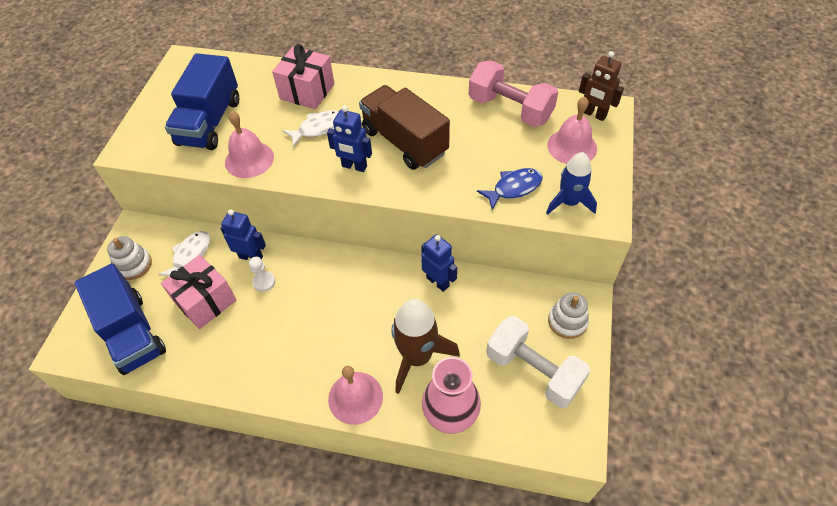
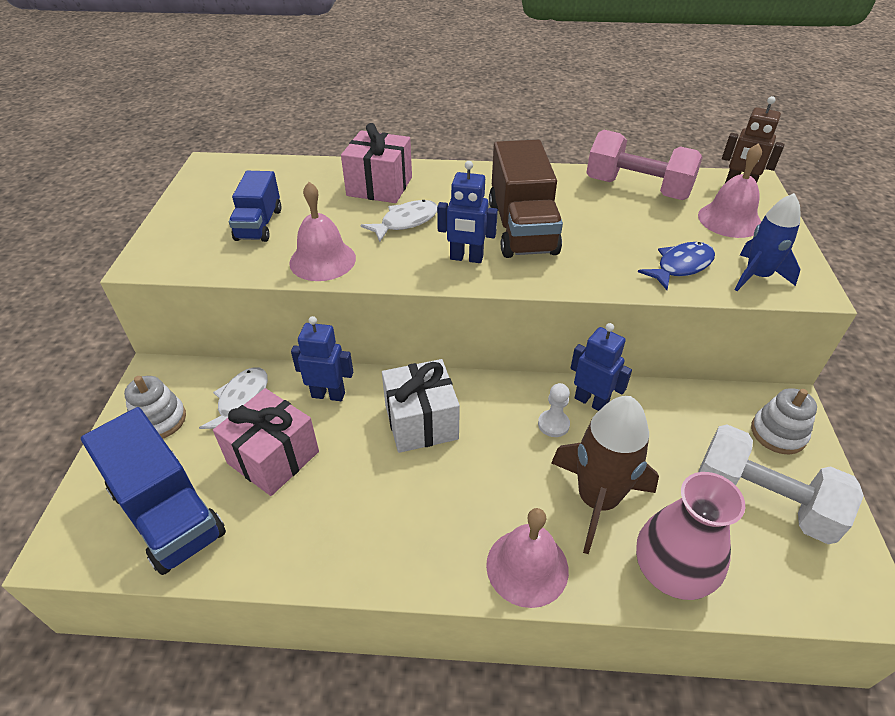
camera: 10 degrees left, 10 degrees down
blue truck [165,53,239,150] -> blue truck [229,171,281,242], size x0.62
white pawn [249,257,275,292] -> white pawn moved to [538,383,570,437]
brown truck [359,85,450,170] -> brown truck turned 135 degrees counterclockwise [489,140,563,258]
none -> white gift [382,359,460,453]

